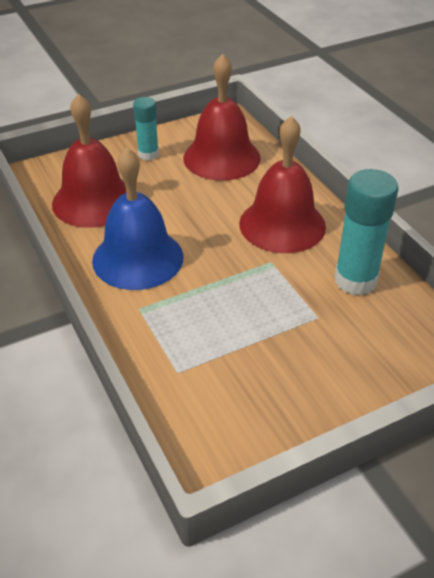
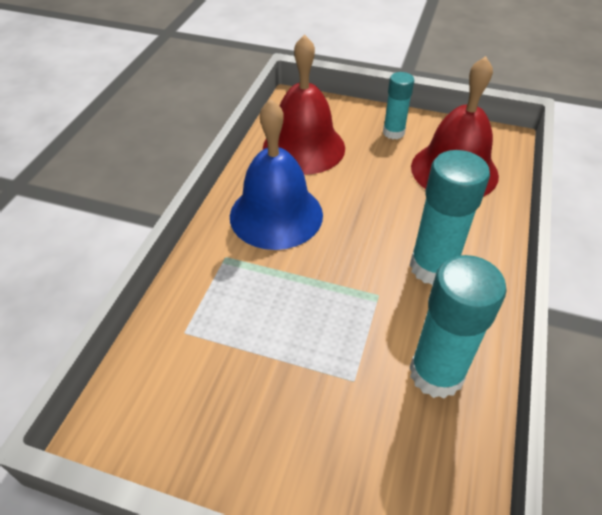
camera: 45 degrees right, 5 degrees up
red bell [239,116,326,253] -> turquoise glue stick [410,150,490,285]

